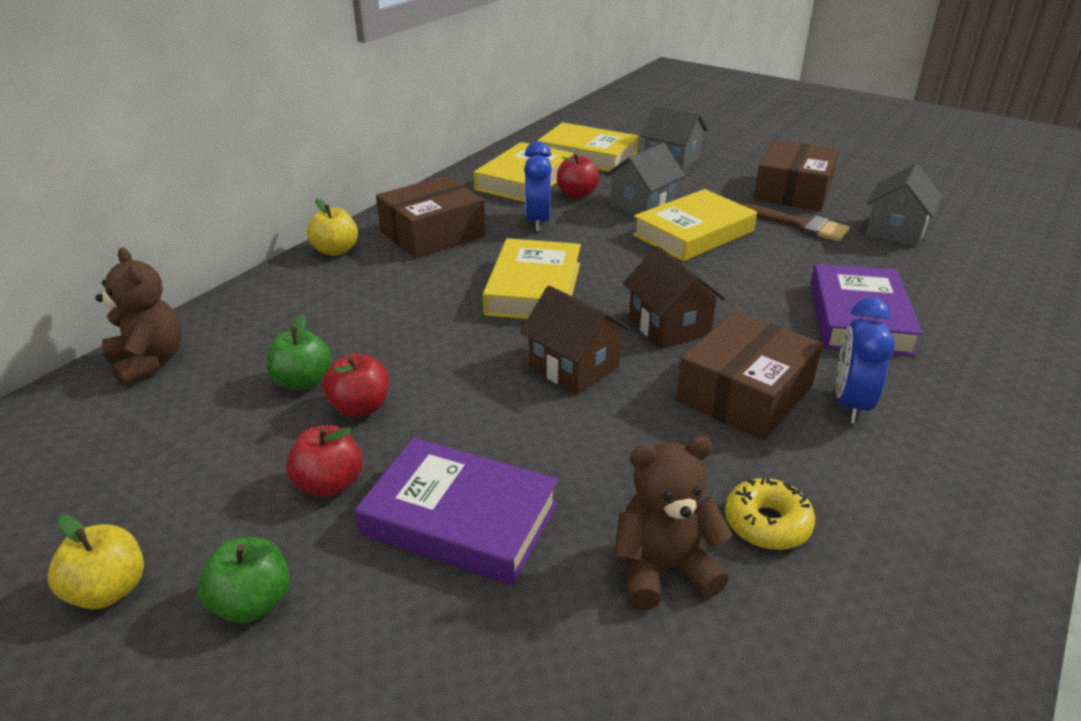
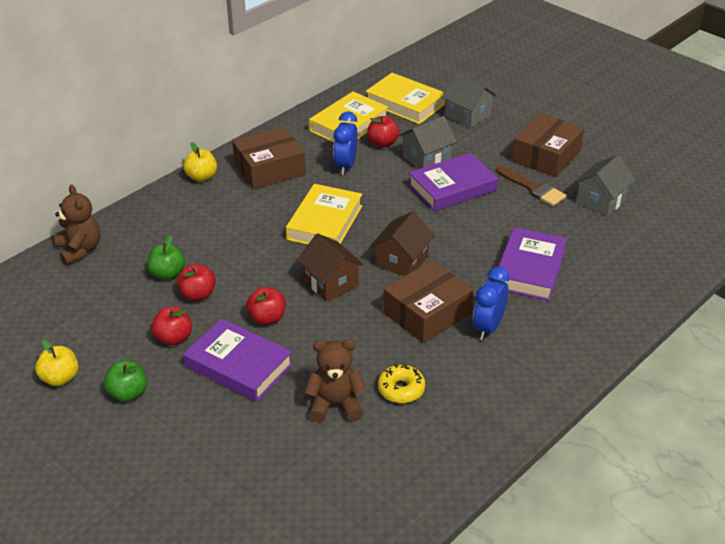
camera: 10 degrees right, 5 degrees up
brown house [623,246,725,348] -> brown house turned 45 degrees clockwise [371,211,435,276]
yellow book [632,189,757,261] -> purple book [408,153,498,211]
none -> red apple [246,287,286,325]

